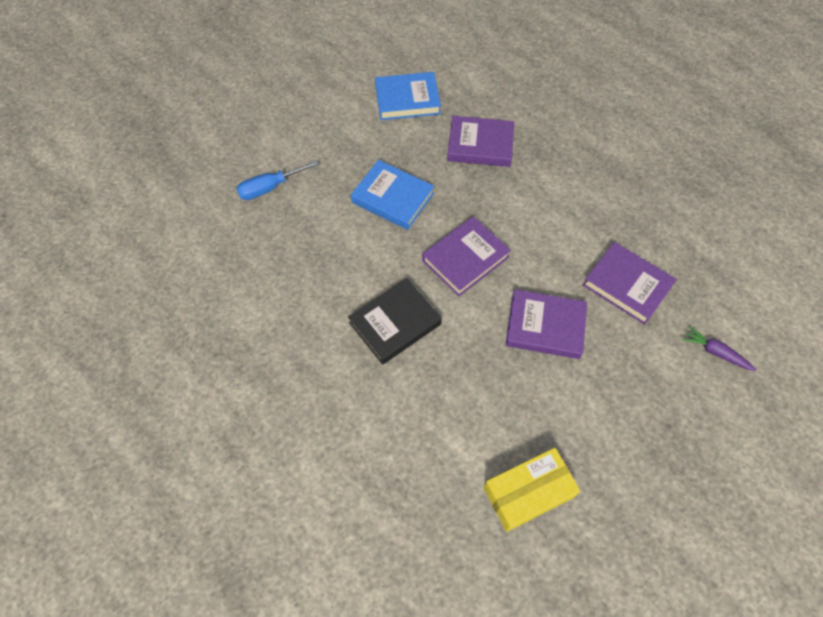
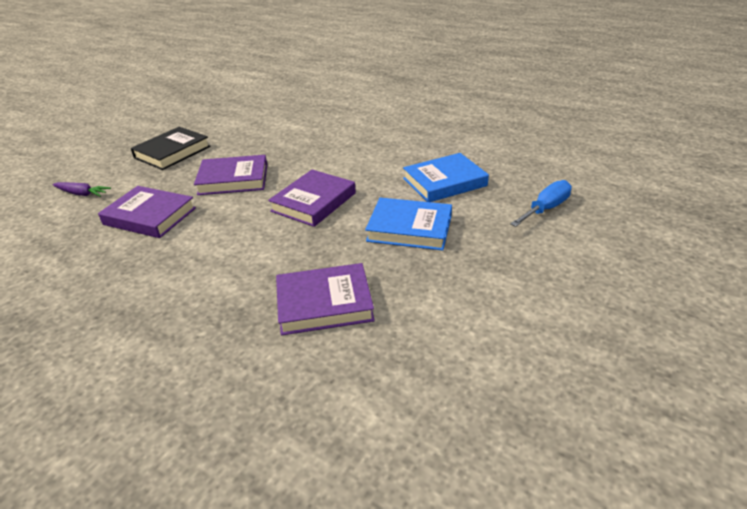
camera: 165 degrees right, 25 degrees down
black book [348,278,442,365] -> black book moved to [131,127,210,170]
blue book [375,72,441,120] -> blue book moved to [403,153,489,202]
yellow box [484,448,581,532] -> none

